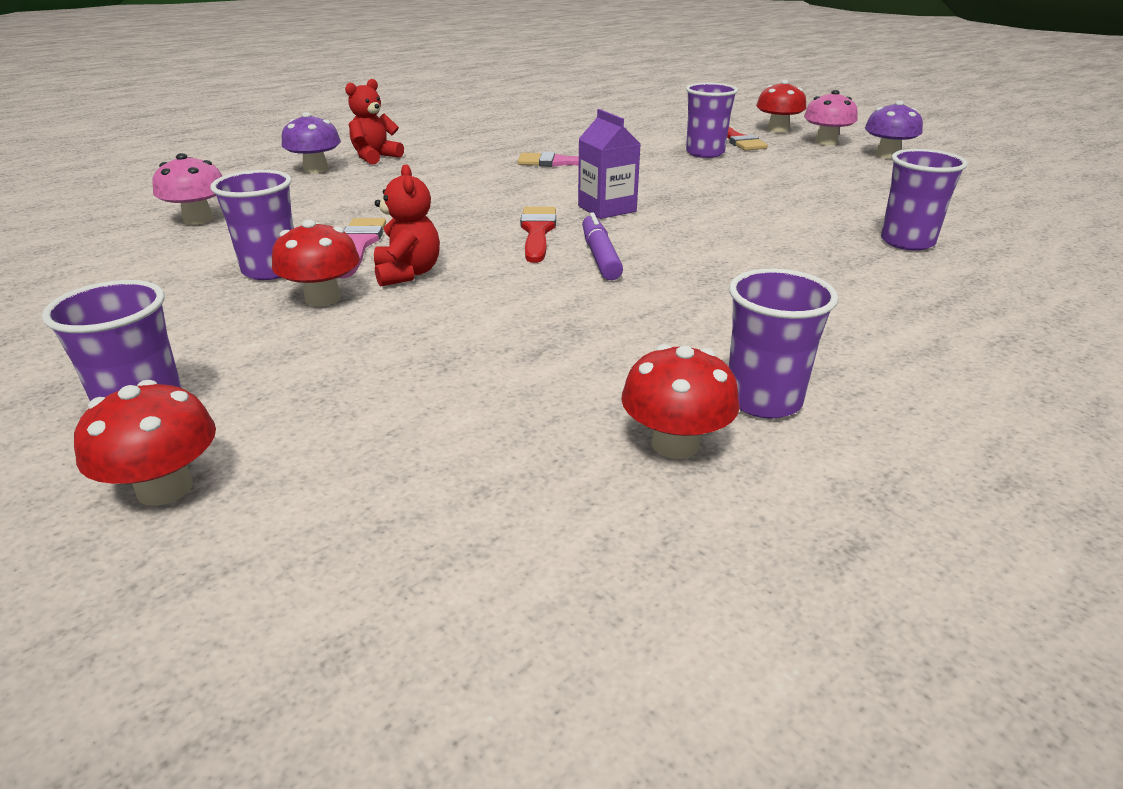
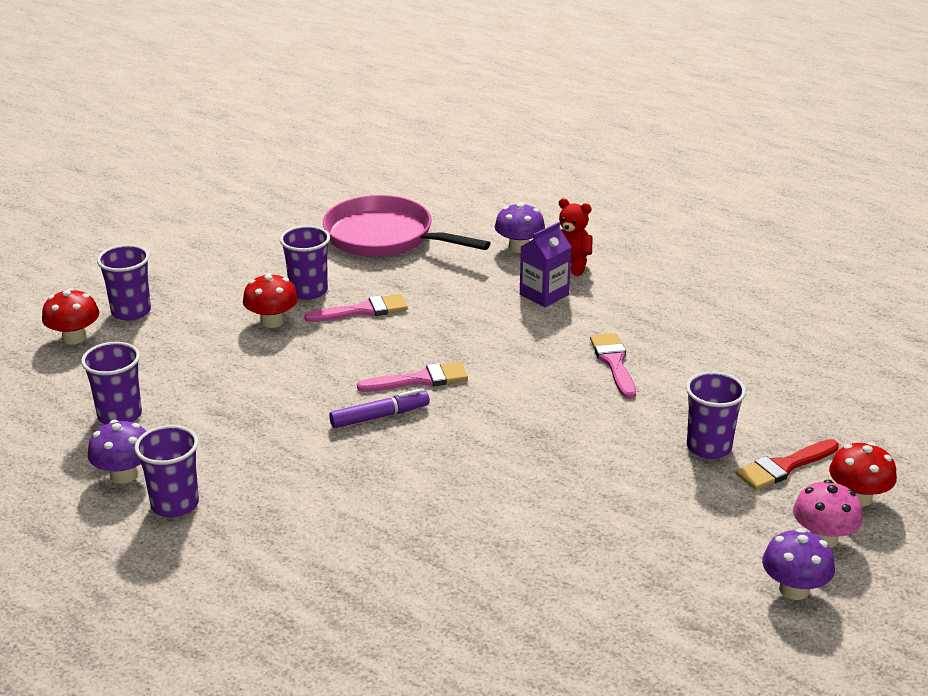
camera: 75 degrees right, 0 degrees up
pink mushroom [152,153,222,225] -> pink pan [323,195,491,257]
red teddy bear [374,164,440,287] -> none
red brush [520,207,556,263] -> pink brush [357,362,468,392]
purple carton [578,109,641,219] -> purple carton moved to [520,222,571,307]
red mushroom [621,344,740,459] -> purple mushroom [88,420,147,484]
purple cup [881,149,968,251] -> purple cup moved to [81,342,142,425]

